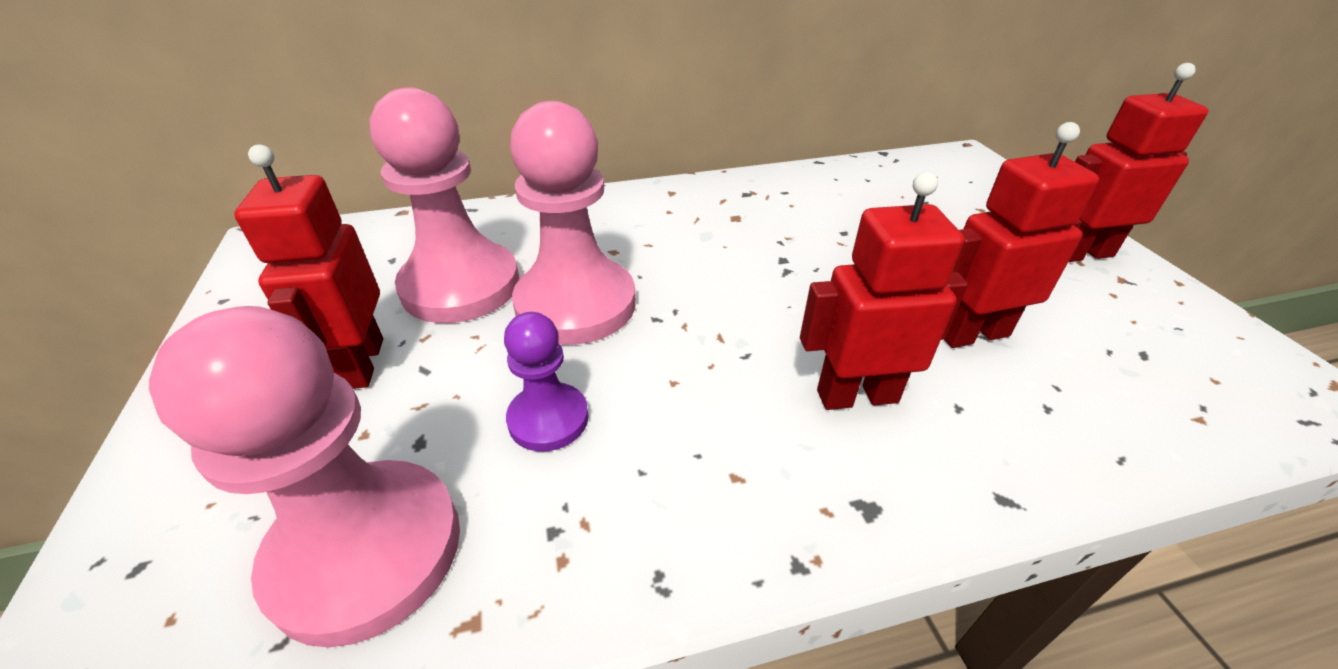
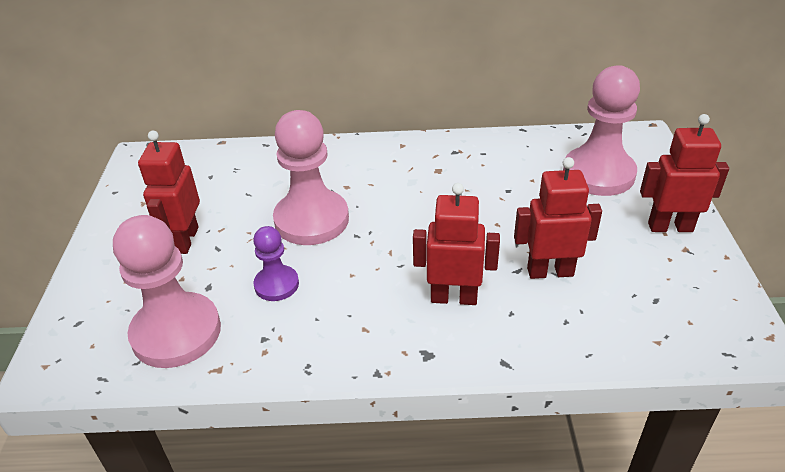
camera: 15 degrees right, 0 degrees up
pink pawn [370,87,519,323] -> pink pawn moved to [563,65,640,196]

